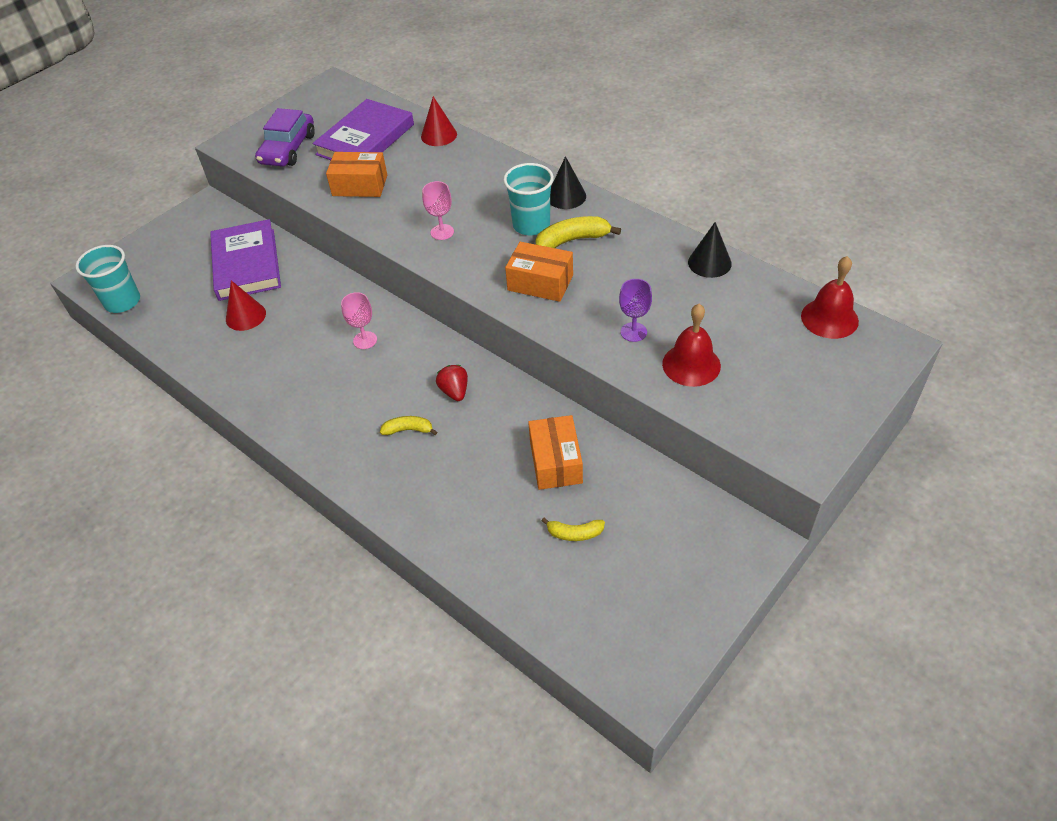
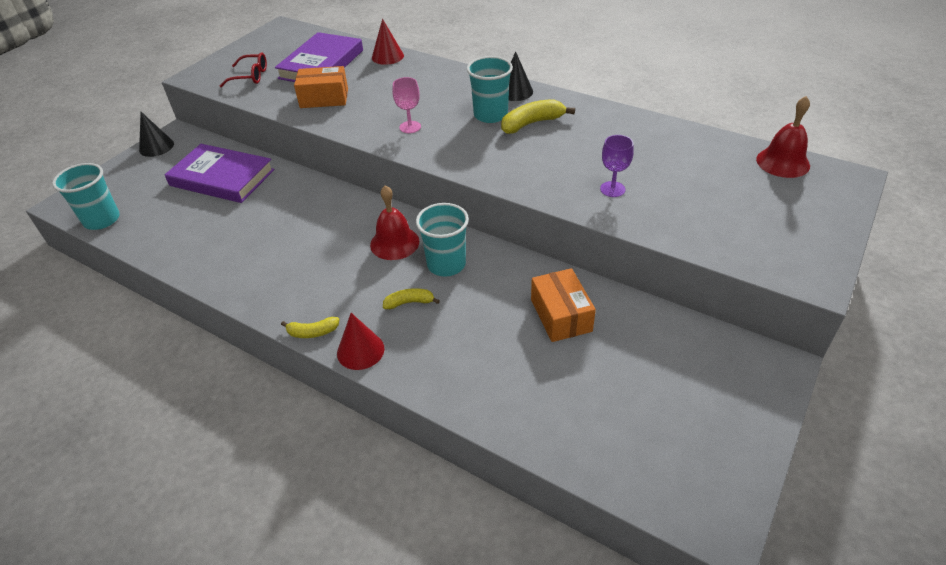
camera: 10 degrees left, 5 degrees down
purple book [210,219,281,301] -> purple book turned 45 degrees counterclockwise [165,144,274,203]
red cone [226,280,266,331] -> red cone moved to [337,313,384,370]
purple car [255,108,315,167] -> red glasses [220,52,267,87]
pink goblet [341,292,377,349] -> none
red strawberry [436,365,468,401] -> turquoise cup [416,203,469,277]
orange box [505,242,573,302] -> none
yellow banana [541,518,605,541] -> yellow banana moved to [281,317,339,338]
red bell [662,304,721,387] -> red bell moved to [370,185,419,260]
black cone [688,222,732,278] -> black cone moved to [139,112,174,157]

